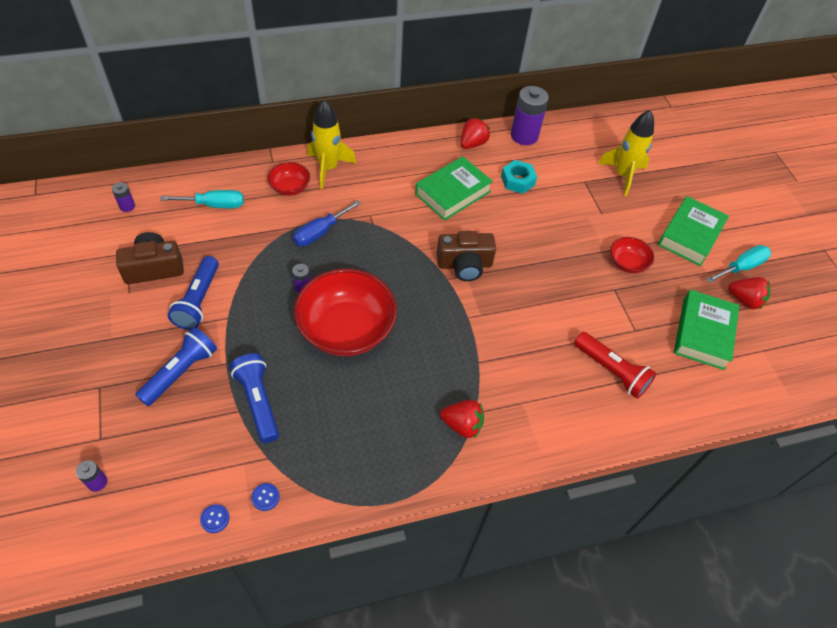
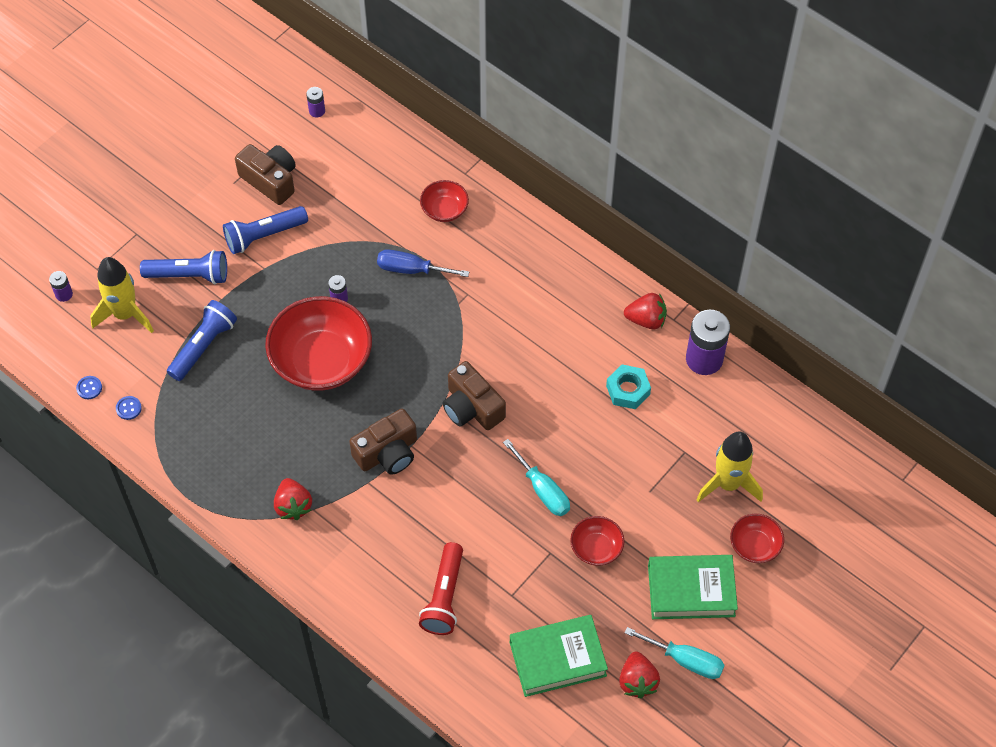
camera: 60 degrees right, 5 degrees up
turquoise screwdriver [160,190,244,208] -> turquoise screwdriver moved to [503,439,570,516]
yellow rocket [307,100,356,189] -> yellow rocket moved to [90,257,154,333]
green book [415,156,493,221] -> none
none -> brown camera [349,409,417,475]
none -> red bowl [730,514,784,563]

